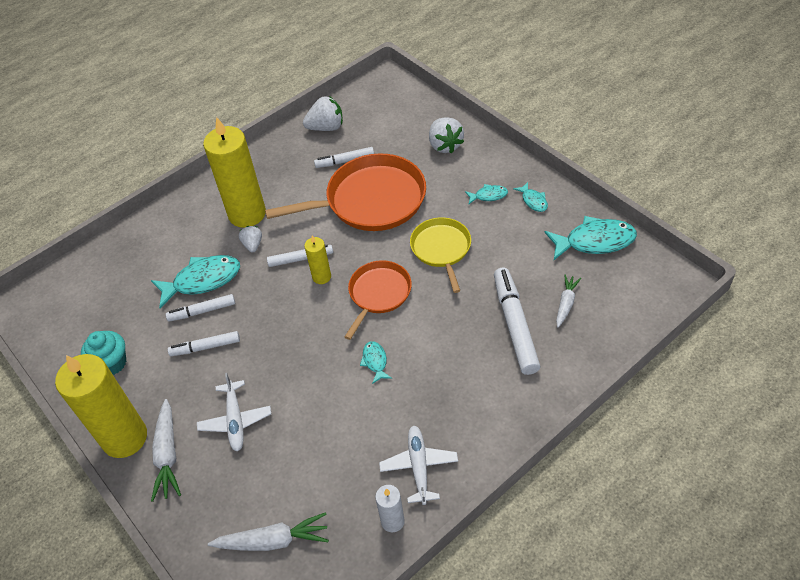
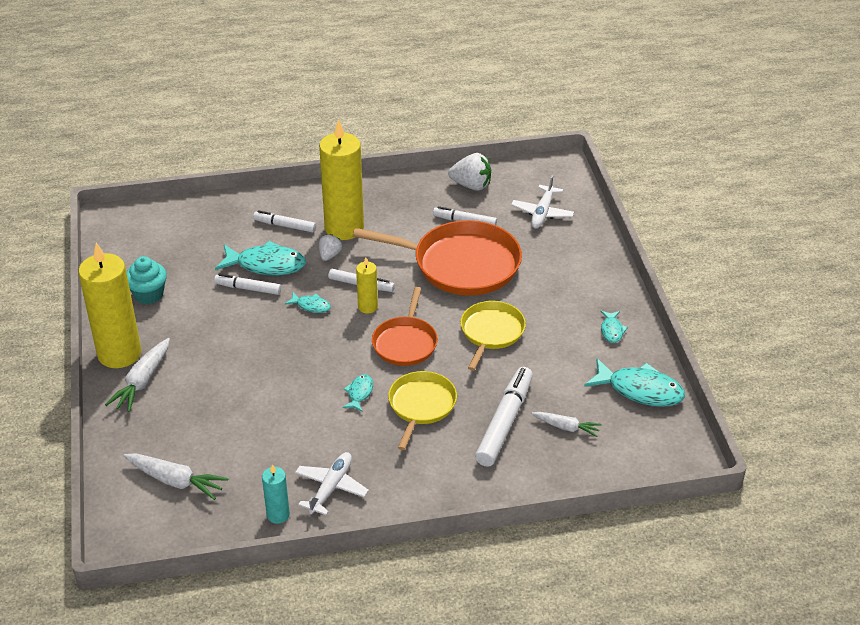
camera: 25 degrees right, 10 degrees down
white marker [168,331,240,356] -> white marker moved to [253,210,316,233]
white plane [197,373,271,452] -> white plane moved to [511,175,574,228]
orange pan [345,260,412,340] -> orange pan turned 135 degrees clockwise [372,287,438,366]
white candle [375,485,405,532] -> turquoise candle [262,464,290,524]
white strawberry [429,117,464,154] -> none
turquoise fish [465,184,508,204] -> turquoise fish moved to [285,292,331,313]
white carrot [556,274,581,328] -> white carrot turned 60 degrees clockwise [532,412,602,437]
none -> yellow pan [388,371,457,450]

